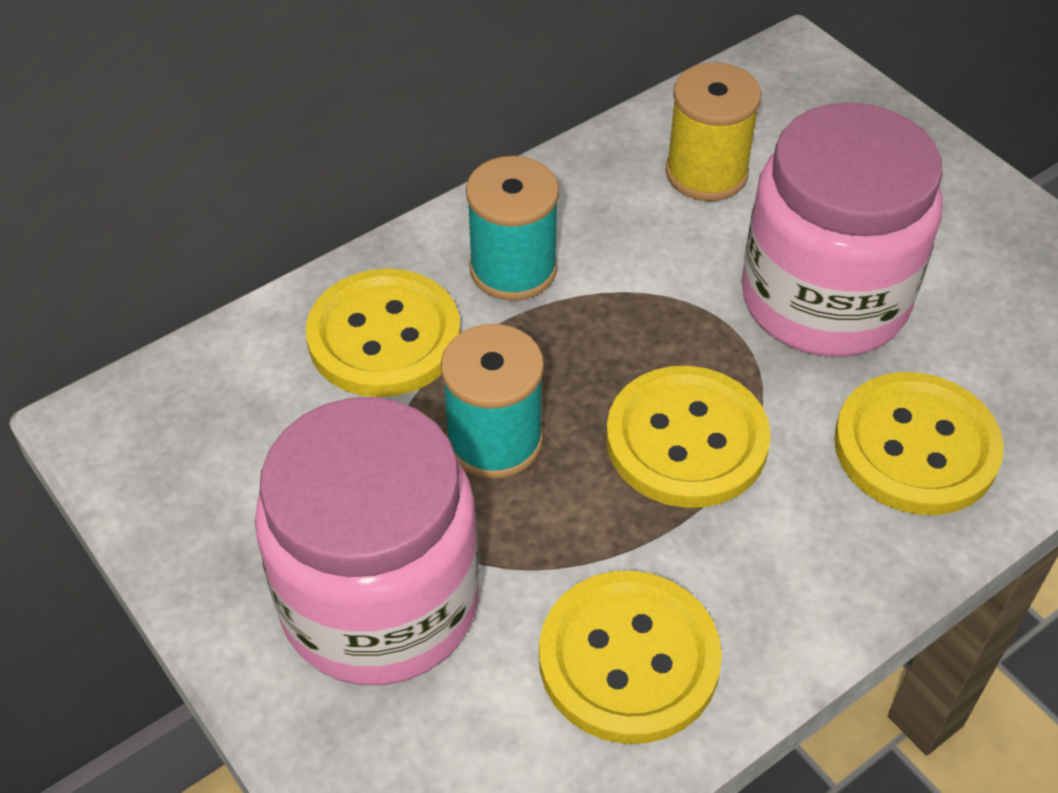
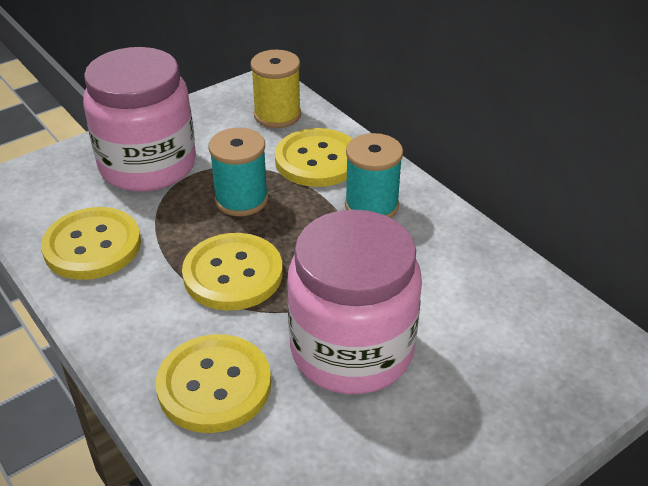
camera: 90 degrees right, 10 degrees down
yellow spool [665,62,762,201] -> yellow spool moved to [251,50,301,128]

